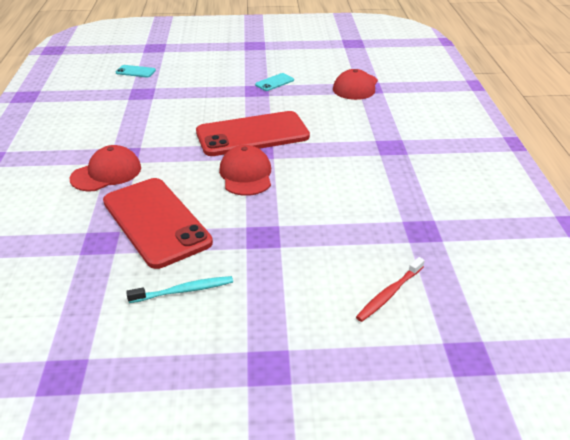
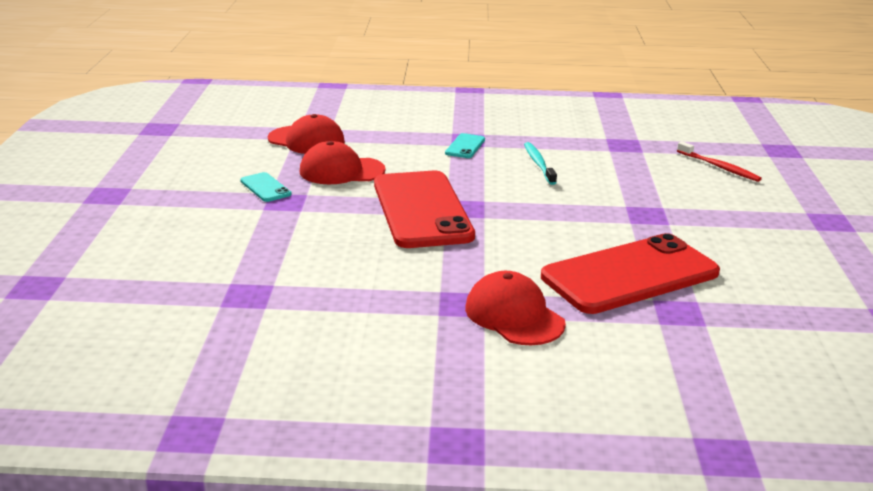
camera: 85 degrees left, 10 degrees down
turquoise phone [116,65,156,77] -> turquoise phone moved to [445,133,485,158]
turquoise toothbrush [126,276,233,303] -> turquoise toothbrush moved to [524,142,557,185]
red cap [219,145,271,196] -> red cap moved to [300,141,386,184]

